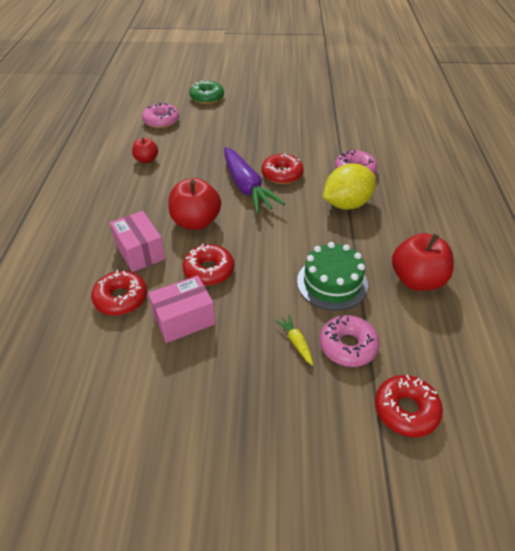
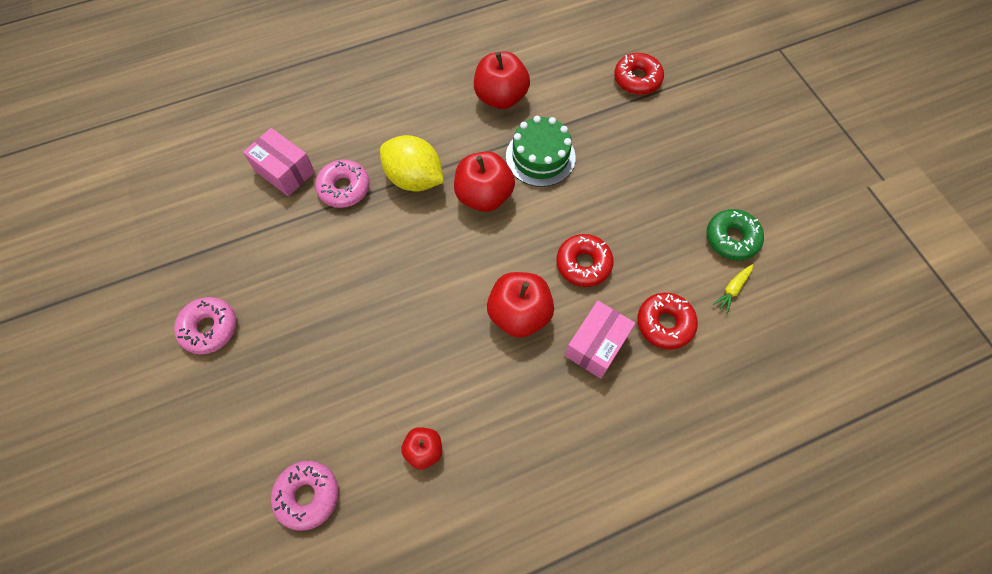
camera: 115 degrees left, 20 degrees up
pink box [148,276,216,343] -> pink box moved to [243,128,315,196]
green donut [190,80,224,104] -> green donut moved to [706,209,764,260]
purple carrot [224,147,285,214] -> none
red donut [261,153,304,184] -> none
yellow carrot [275,315,313,366] -> yellow carrot moved to [713,264,753,314]
pink donut [320,315,380,367] -> pink donut moved to [174,297,237,354]
none -> red apple [454,151,515,212]

